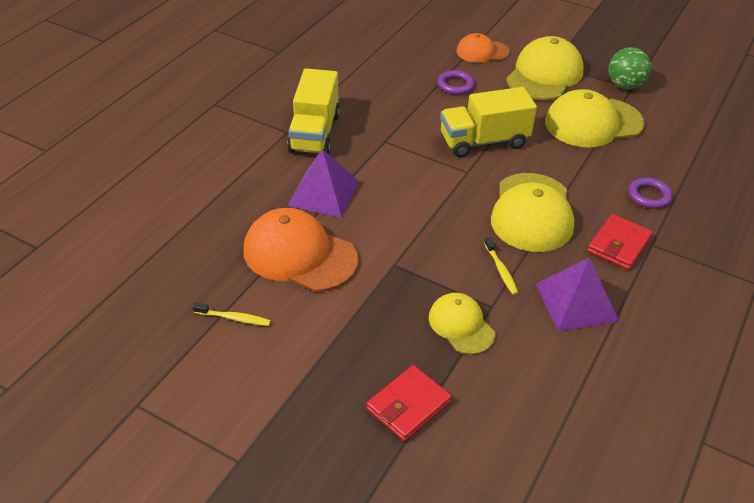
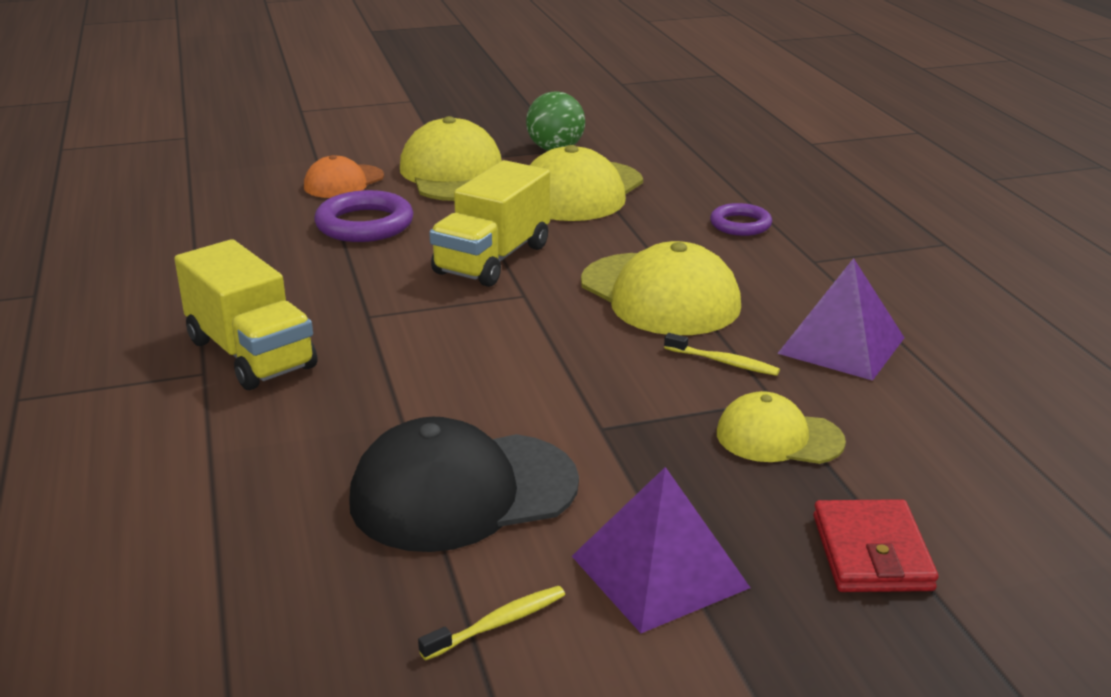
camera: 45 degrees left, 15 degrees down
orange cap [243,208,359,292] -> black cap [349,417,579,552]
purple pyramid [287,149,359,218] -> purple pyramid moved to [572,467,750,633]
purple ring [437,70,475,95] -> purple ring [314,190,413,242], size x1.59
red wallet [587,214,653,270] -> none

